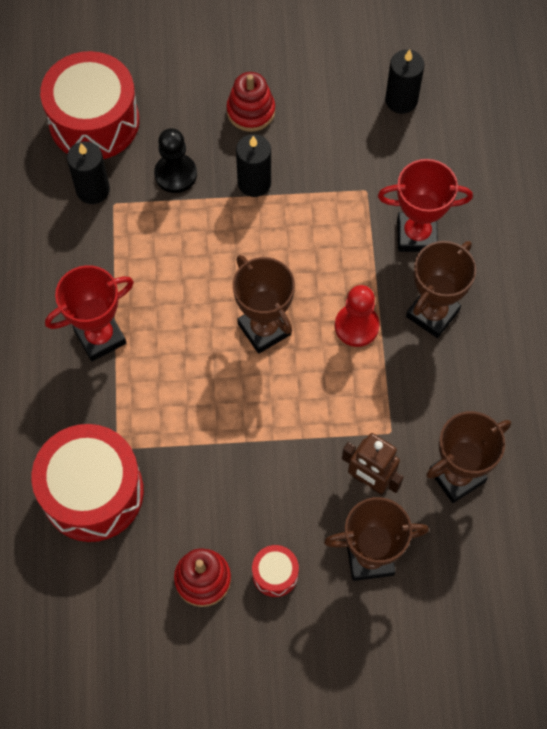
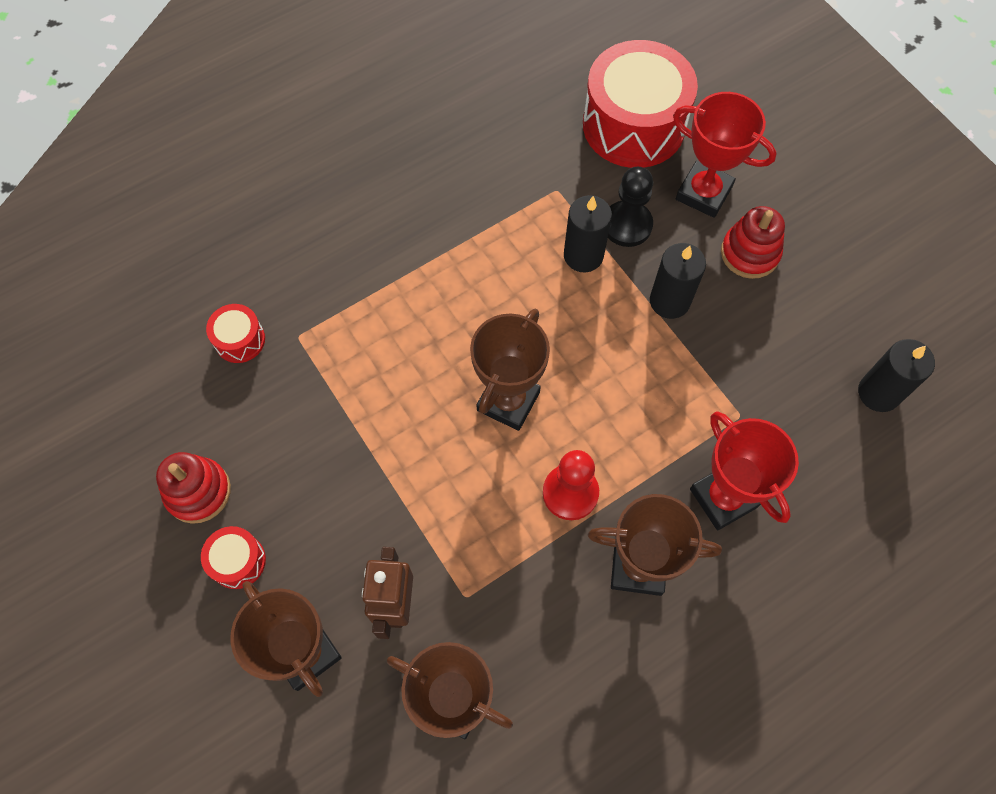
camera: 60 degrees right, 0 degrees up
red drum [32,424,144,542] -> red drum [206,304,265,363], size x0.44
red trophy [45,265,134,361] -> red trophy moved to [673,92,777,218]
black candle [67,141,110,204] -> black candle moved to [564,195,612,272]

